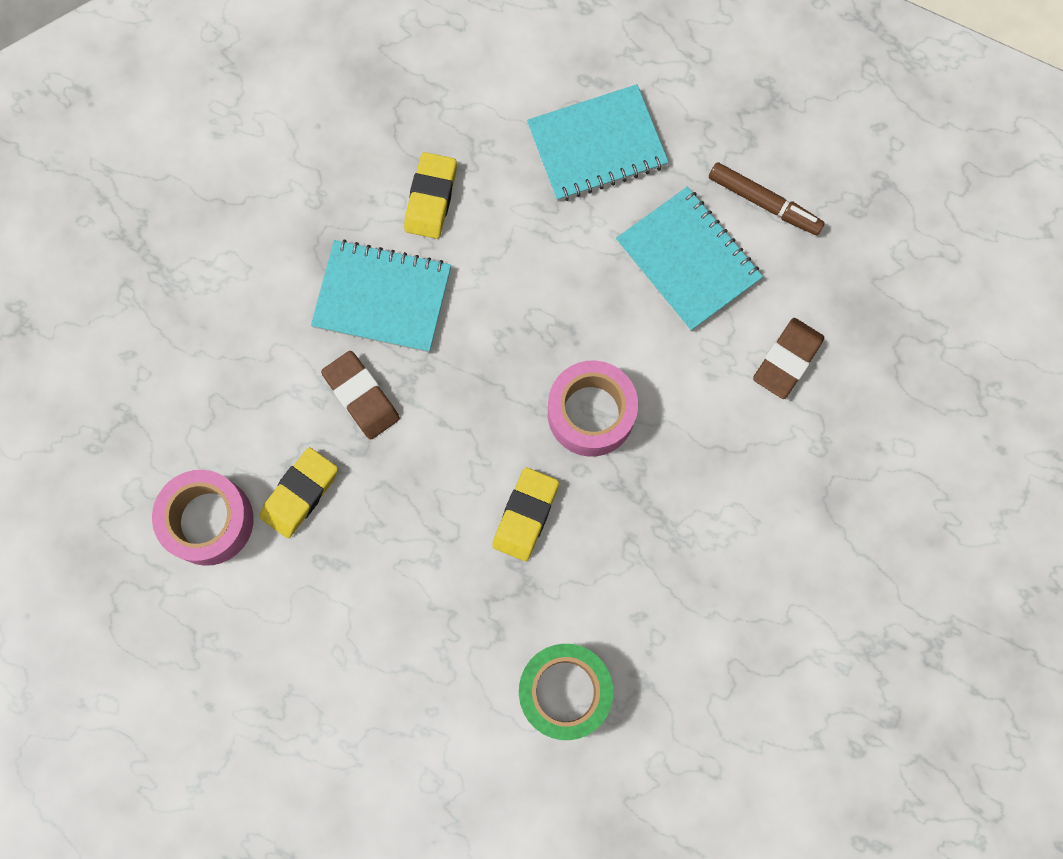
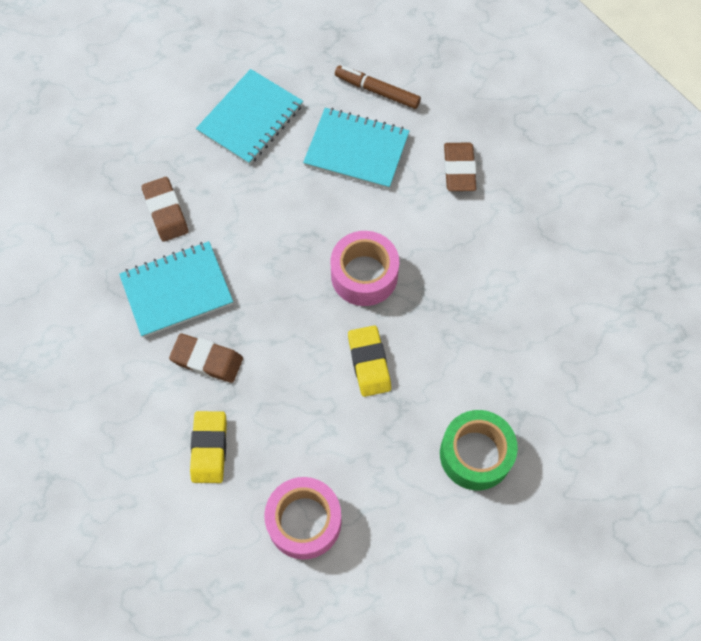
camera: 35 degrees left, 10 degrees down
pink tape [152,470,254,566] -> pink tape moved to [264,477,342,560]
yellow eraser [404,152,457,239] -> brown eraser [142,177,189,242]
brown marker [709,162,825,235] -> brown marker turned 150 degrees counterclockwise [335,65,421,109]

